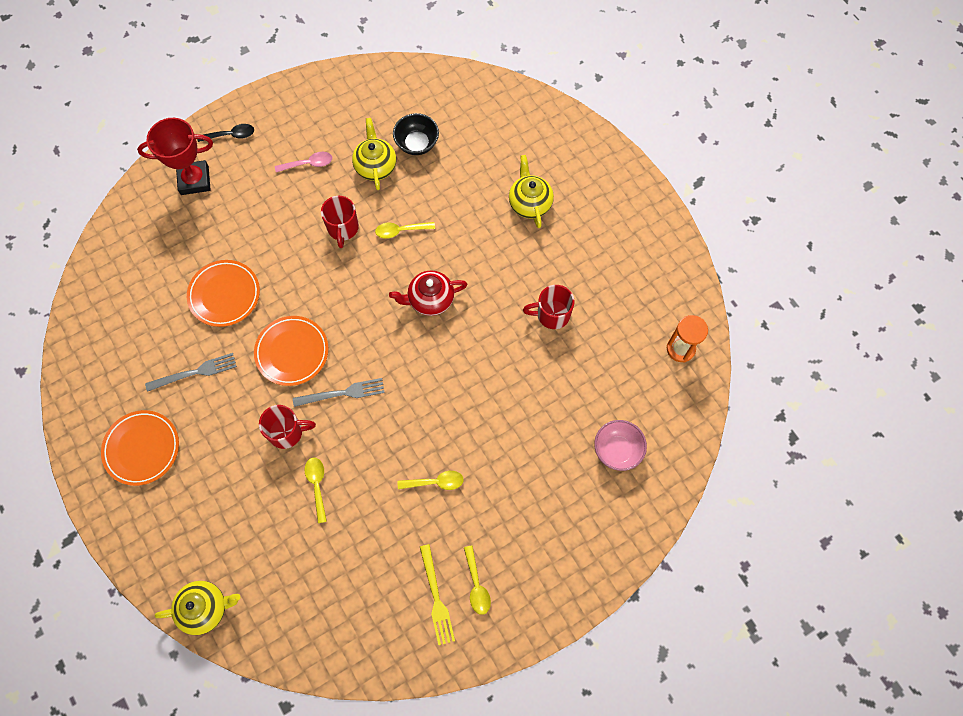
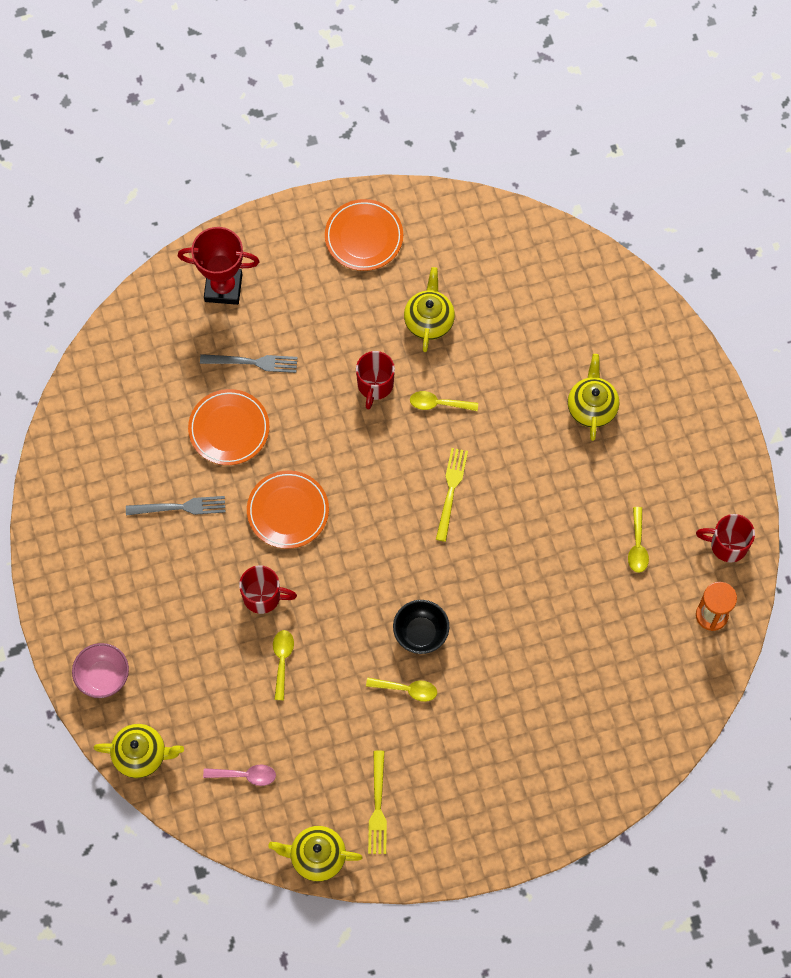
camera: 15 degrees right, 0 degrees up
orange plate [101,410,179,486] -> orange plate moved to [325,199,403,271]
black spoon [197,124,254,142] -> none
pink spoon [275,152,332,172] -> pink spoon moved to [203,765,276,786]
grey fork [293,378,385,407] -> grey fork moved to [200,354,297,373]
red teapot [389,270,468,316] -> yellow fork [436,448,468,542]
black bowl [393,113,439,155] -> black bowl moved to [393,600,449,654]
yellow spoon [464,545,491,615] -> yellow spoon moved to [628,507,649,573]
red mug [523,285,574,329] -> red mug moved to [696,514,755,563]
pink bowl [594,420,647,471] -> pink bowl moved to [72,643,129,698]
none -> yellow teapot [268,826,363,882]

